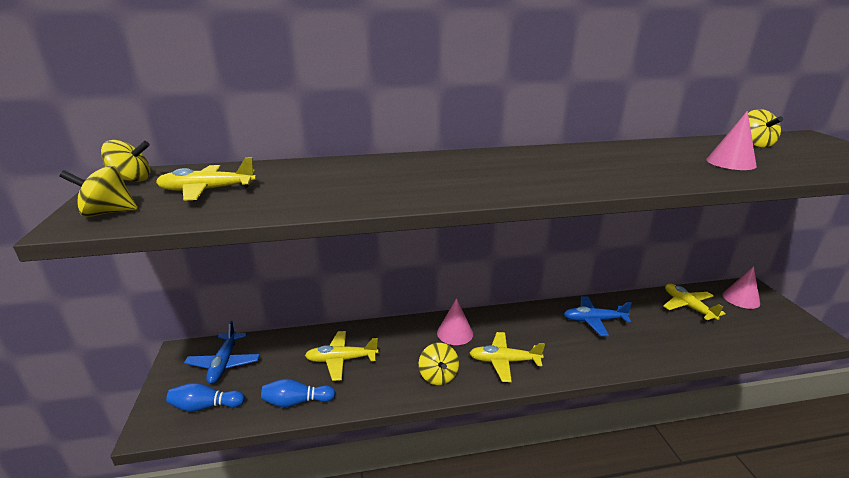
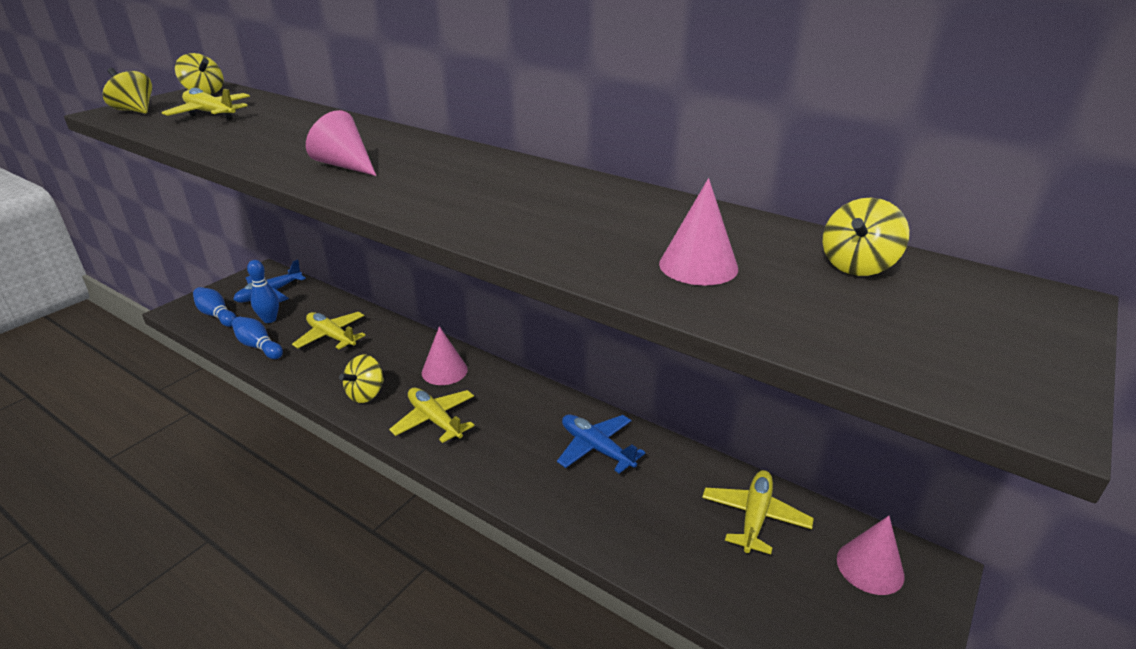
camera: 45 degrees right, 5 degrees up
none -> blue bowling pin [247,260,279,323]
none -> pink cone [306,110,376,176]

